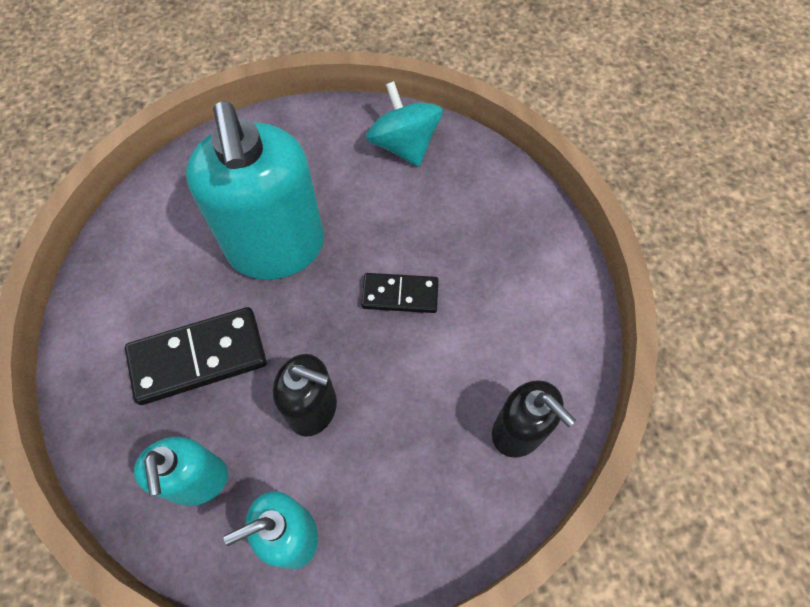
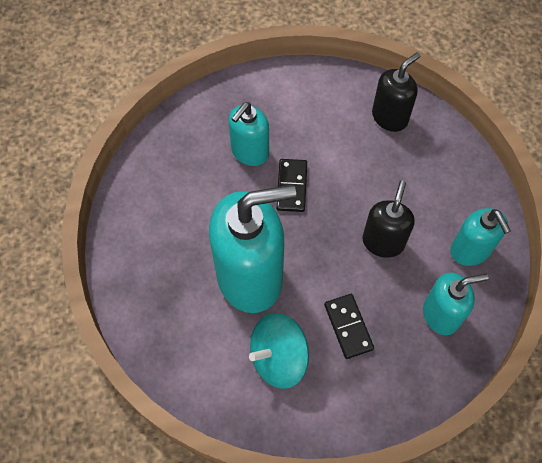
camera: 90 degrees left, 0 degrees up
black domino [125,307,267,405] -> black domino [324,294,374,359], size x0.61
turquoise spinning top [366,81,443,167] -> turquoise spinning top moved to [249,313,309,389]
none -> turquoise soap dispenser [229,102,269,166]

